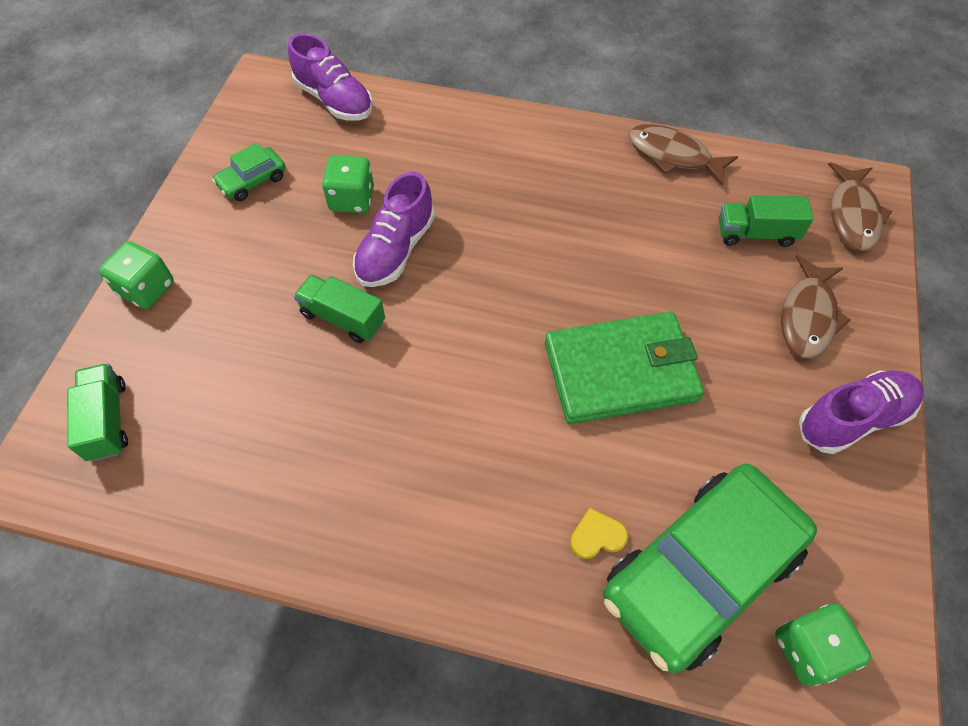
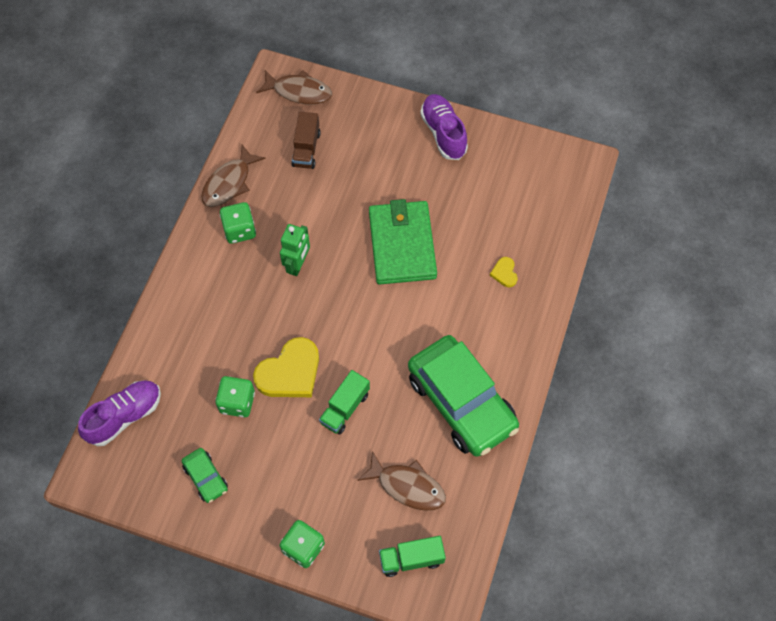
camera: 85 degrees left, 5 degrees up
purple shoe [353,172,435,287] -> yellow heart [253,337,319,397]
green car [603,464,817,673] -> green car moved to [408,335,519,457]
green truck [719,195,814,247] -> brown truck [291,112,321,169]
green dice [775,604,871,686] -> green dice moved to [220,202,256,244]
brown fish [781,255,851,359] -> brown fish moved to [357,451,446,511]
none -> green robot [280,224,310,276]

